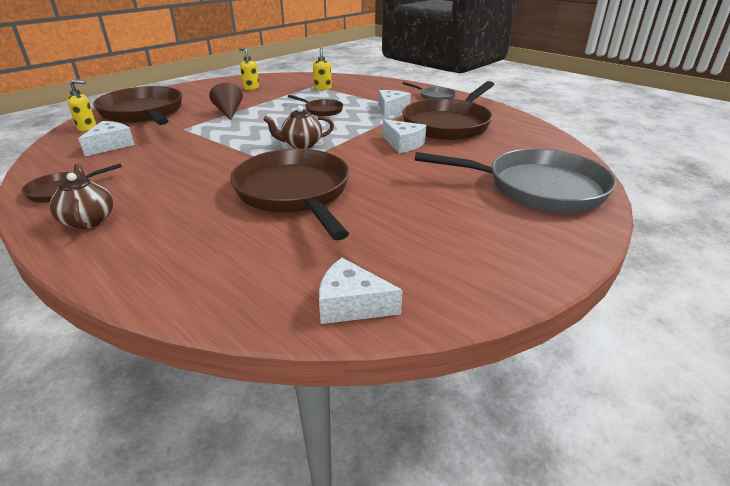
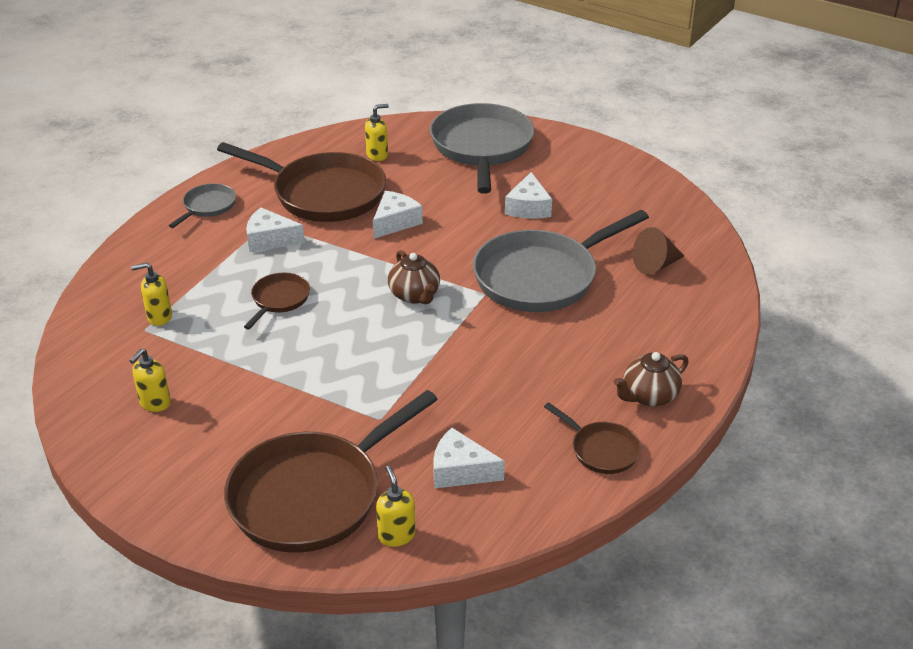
camera: 100 degrees left, 5 degrees up
brown cone [209,83,243,120] -> brown cone moved to [633,227,684,275]
brown pan [230,149,349,240] -> grey pan [473,210,649,312]
white cheese [319,258,403,324] -> white cheese moved to [505,172,552,219]
none -> yellow soap dispenser [365,104,389,161]

